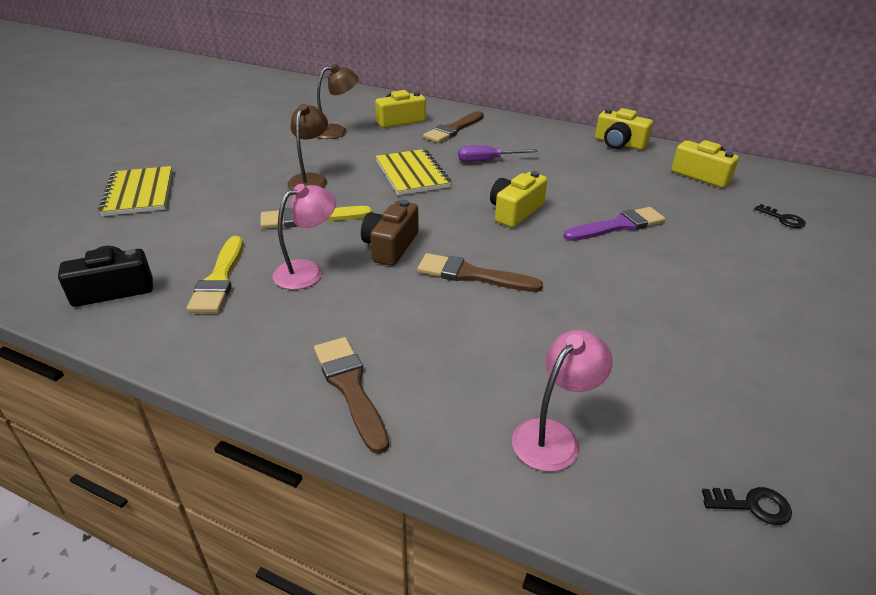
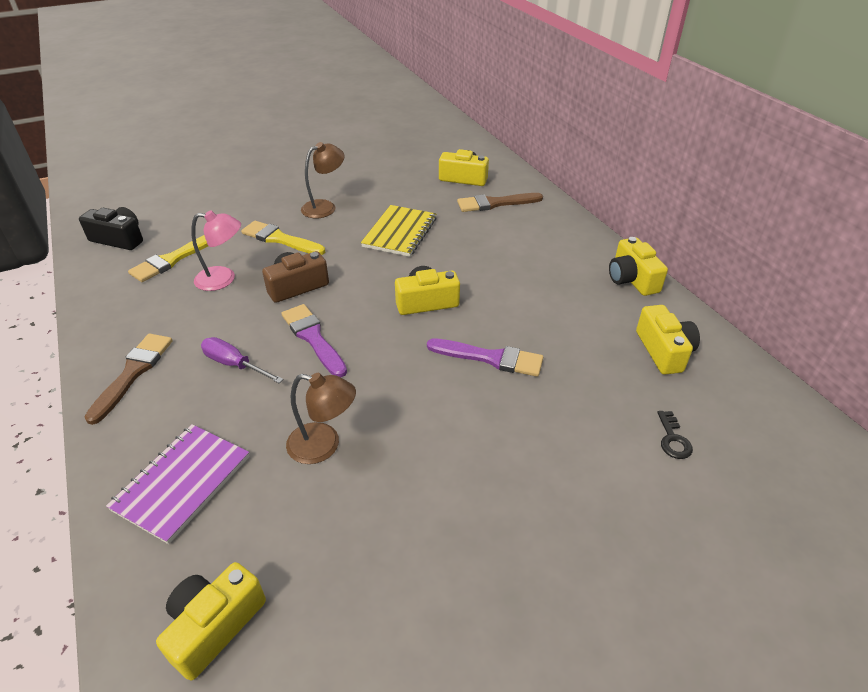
camera: 40 degrees right, 5 degrees up
yellow notebook [98,166,172,216] -> none
brown lamp [317,64,359,139] -> brown lamp moved to [286,373,356,464]
brown brush [417,253,543,292] -> purple brush [281,304,347,377]
purple screwdriver [458,145,538,162] -> purple screwdriver moved to [201,337,284,383]
pink lamp [512,330,613,472] -> purple notebook [106,424,250,544]
black key [702,487,792,525] -> yellow camera [156,562,266,680]

